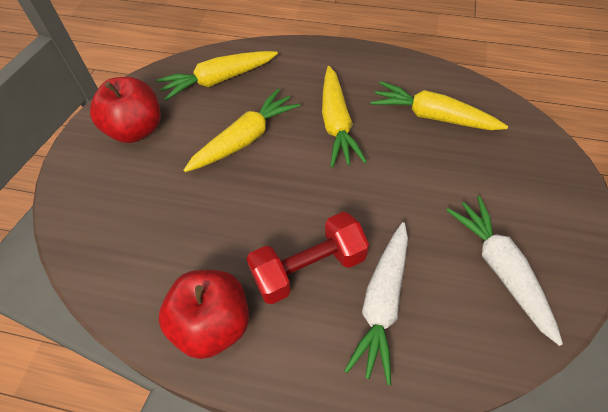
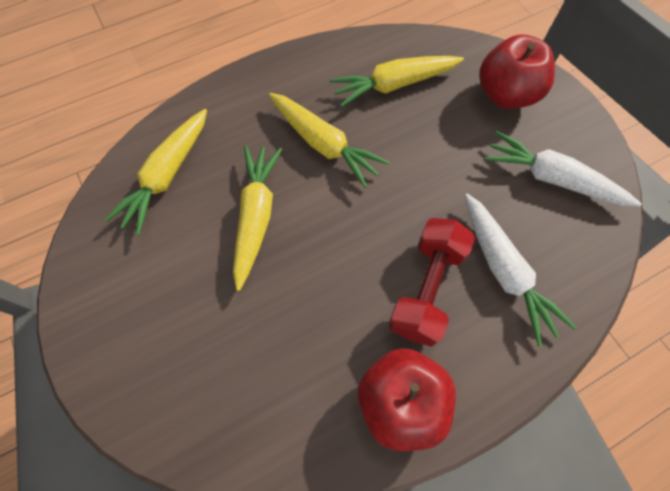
camera: 45 degrees left, 10 degrees up
red apple [90,77,161,143] -> red apple moved to [479,35,555,109]

